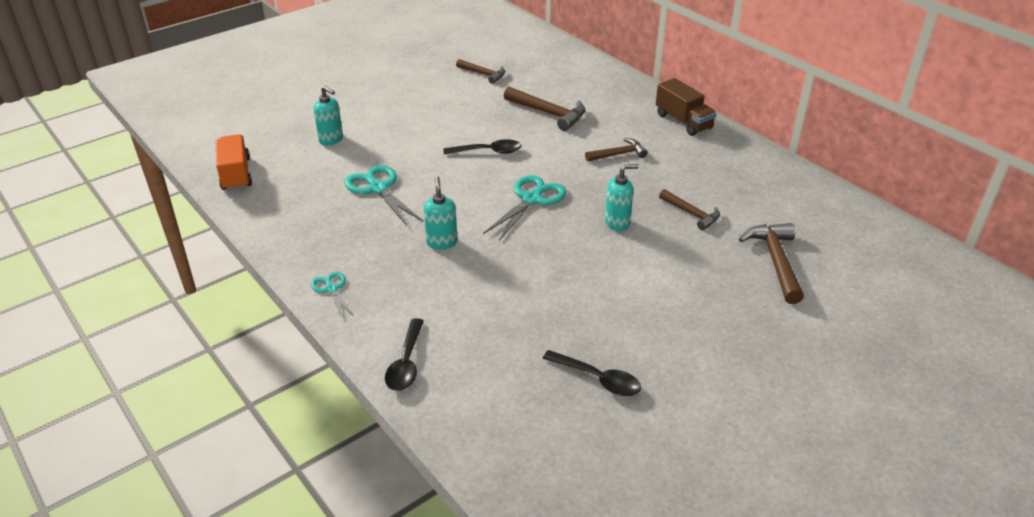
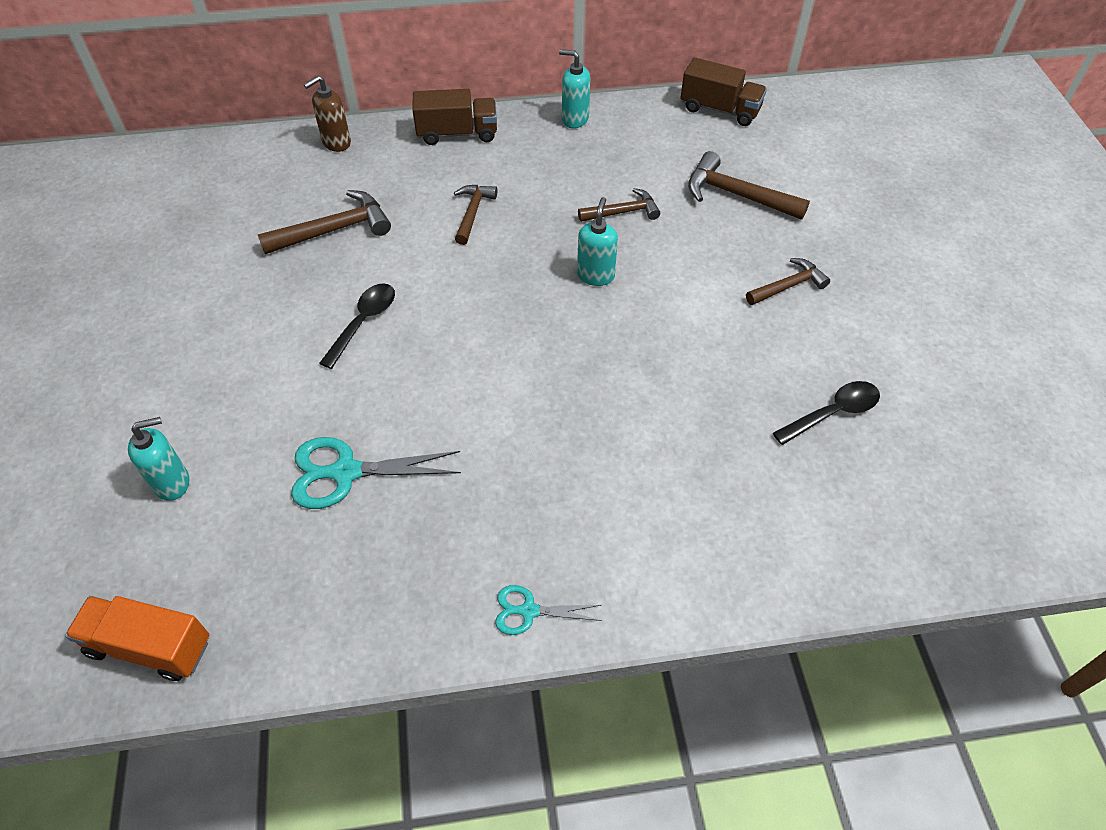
camera: 60 degrees left, 15 degrees up
black spoon [385,318,424,391] -> none
turquoise soap dispenser [423,176,457,250] -> turquoise soap dispenser moved to [559,49,590,128]
brown hammer [456,59,505,84] -> brown hammer moved to [746,258,830,305]
turquoise scissors [483,175,567,241] -> none
none -> brown soap dispenser [304,76,351,152]
none -> brown truck [681,57,767,126]

